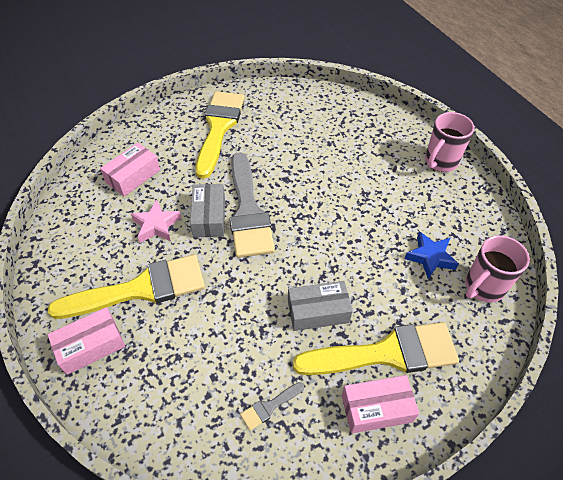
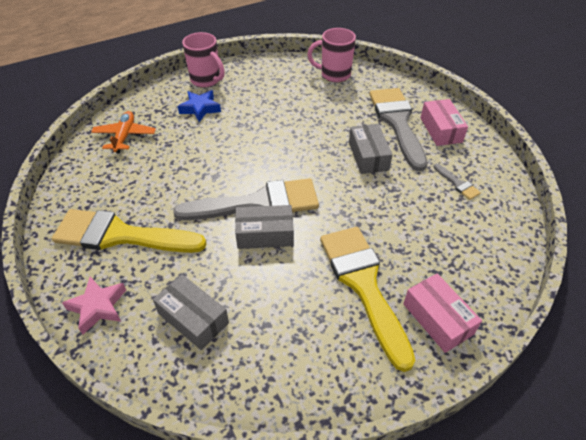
camera: 90 degrees left, 5 degrees down
pink box [100,143,160,197] -> grey box [153,275,229,350]
pink star [131,199,181,243] -> pink star moved to [62,277,126,334]
yellow brush [293,322,459,375] -> grey brush [369,88,427,171]
blue star [404,231,459,279] -> blue star moved to [178,90,221,122]
pink mug [465,235,530,303] -> pink mug turned 135 degrees clockwise [307,28,356,82]
none -> orange plane [91,111,156,153]

